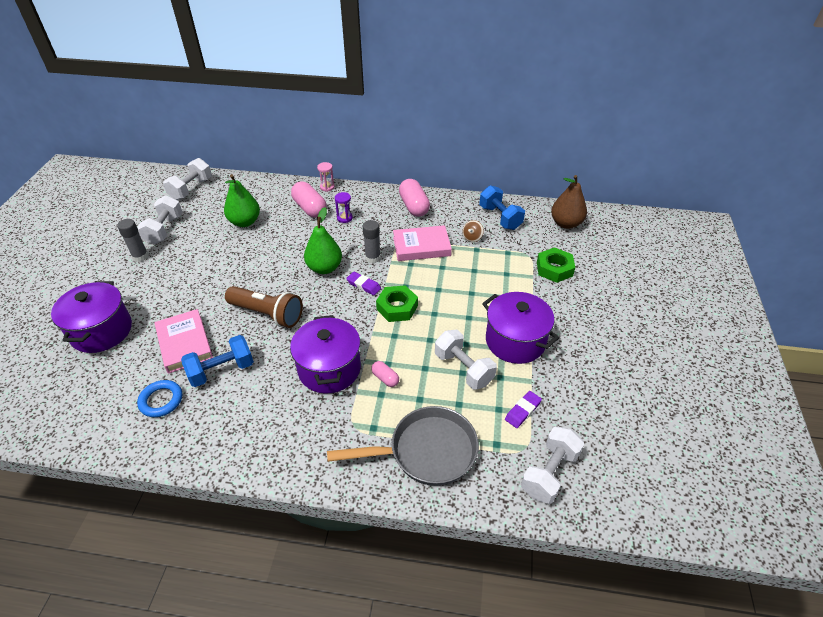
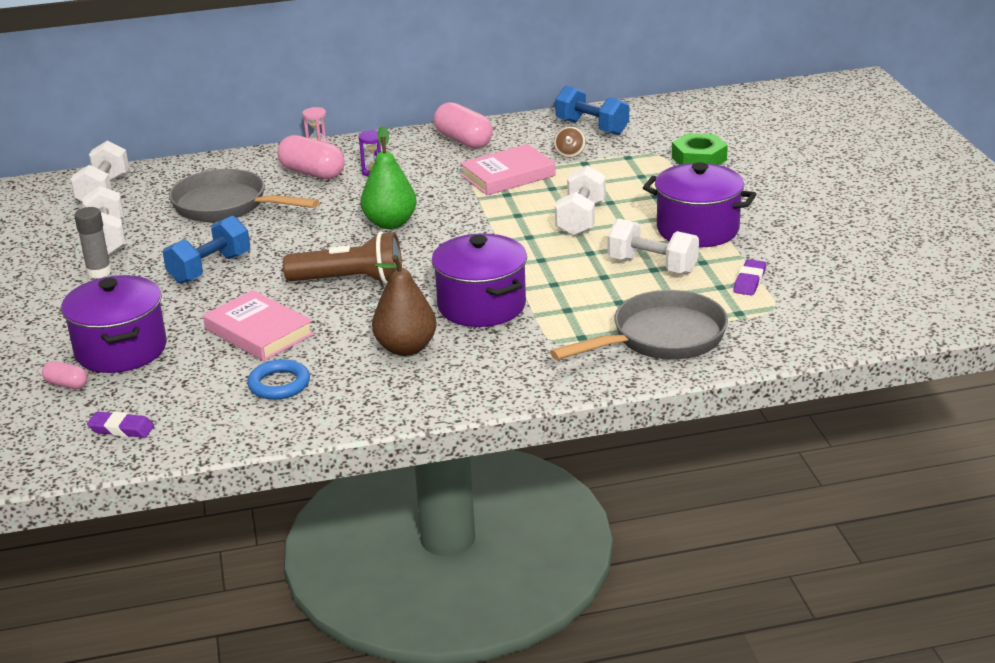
camera: 20 degrees left, 15 degrees down
blue dumbbell [181,335,254,387] -> blue dumbbell moved to [163,216,250,284]
green pear [224,174,260,227] -> grey pan [169,169,319,222]
purple eraser [346,272,381,295] -> purple eraser moved to [87,412,154,438]
grey glue stick [363,220,381,263] -> none
pink capsule [371,361,399,387] -> pink capsule moved to [42,361,88,389]
green nut [376,285,418,322] -> none
white dumbbell [521,426,584,504] -> white dumbbell moved to [555,165,606,236]
brown pear [551,175,587,229] -> brown pear moved to [372,255,437,356]

